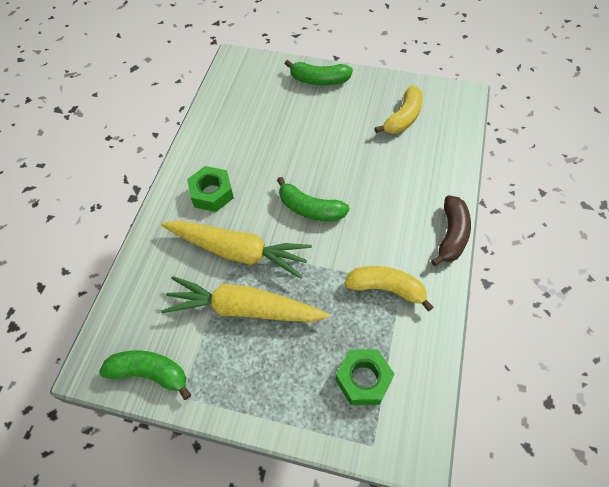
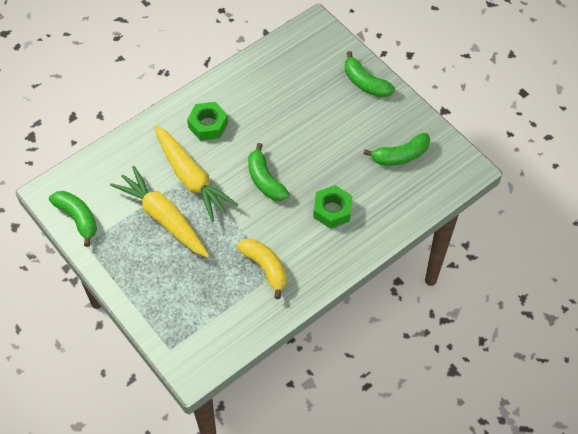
camera: 35 degrees right, 0 degrees up
green nut [335,350,394,405] -> green nut moved to [313,185,352,229]
yellow banana [375,86,423,134] -> green banana [364,133,430,166]
brown banana [431,195,471,266] -> none

